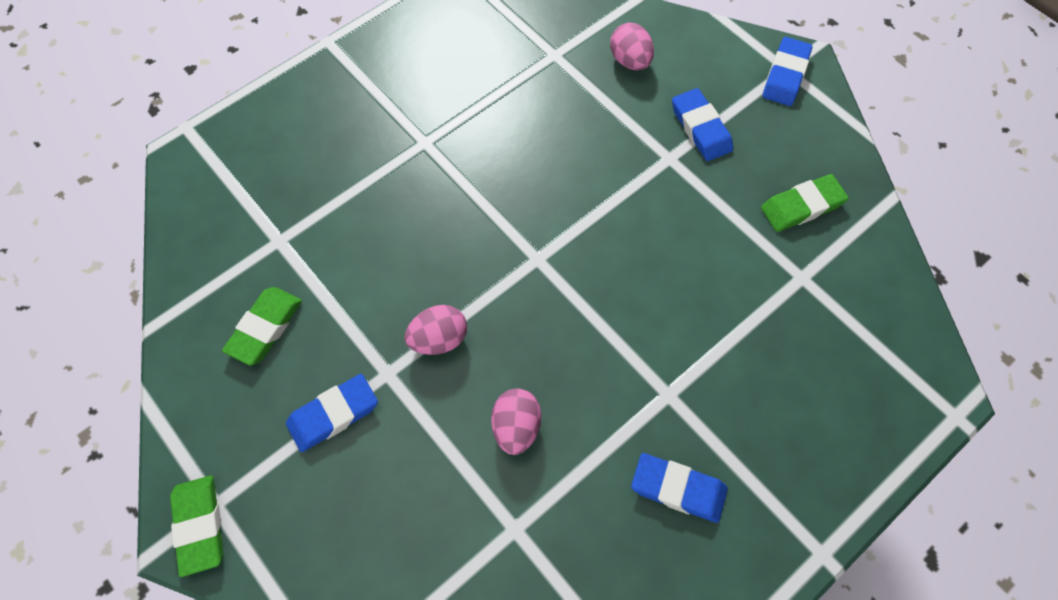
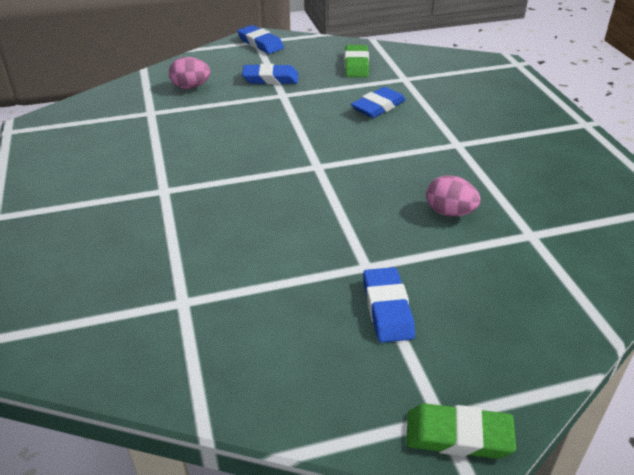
camera: 65 degrees left, 25 degrees down
green eraser [222,287,302,366] -> none
pink egg [405,305,467,355] -> none
blue eraser [631,453,728,523] -> blue eraser moved to [351,87,406,118]

